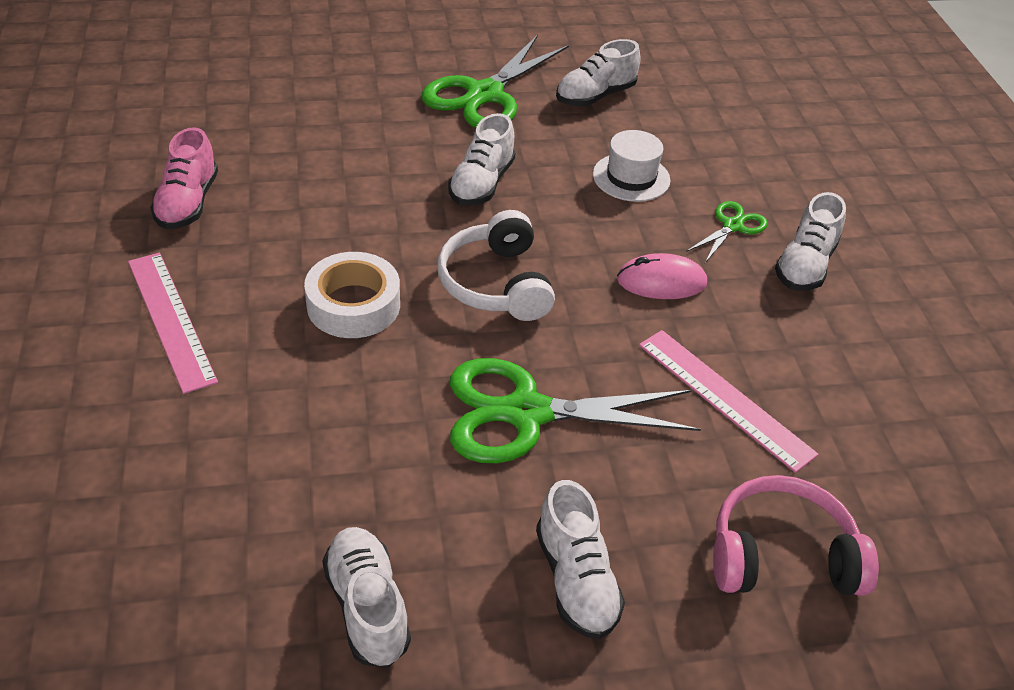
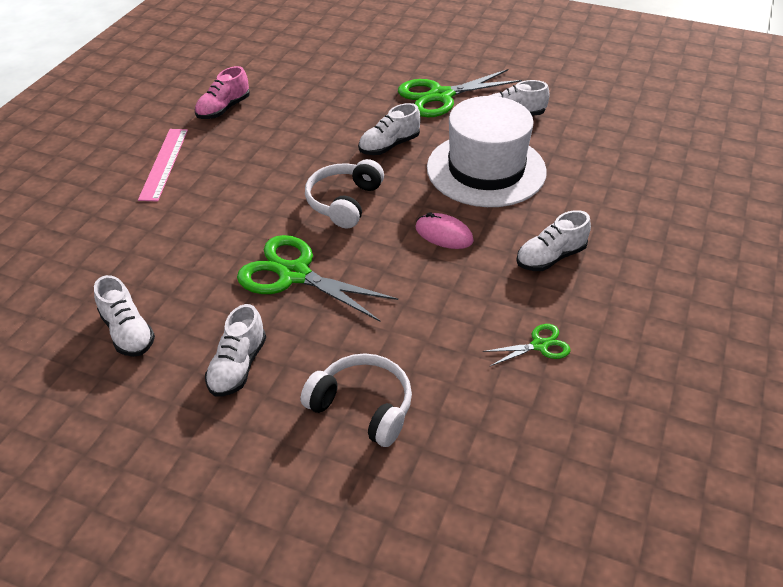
camera: 35 degrees right, 0 degrees up
white tape [304,252,400,338] -> none
white shoe [322,527,411,667] -> white shoe turned 135 degrees clockwise [94,275,155,357]
white hat [593,130,670,202] -> white hat [427,96,547,207], size x2.19
pink ruler [639,330,819,473] -> none
green scissors [686,201,768,263] -> green scissors moved to [483,324,570,366]
pink headphones [713,475,879,596] -> white headphones [301,353,412,447]

